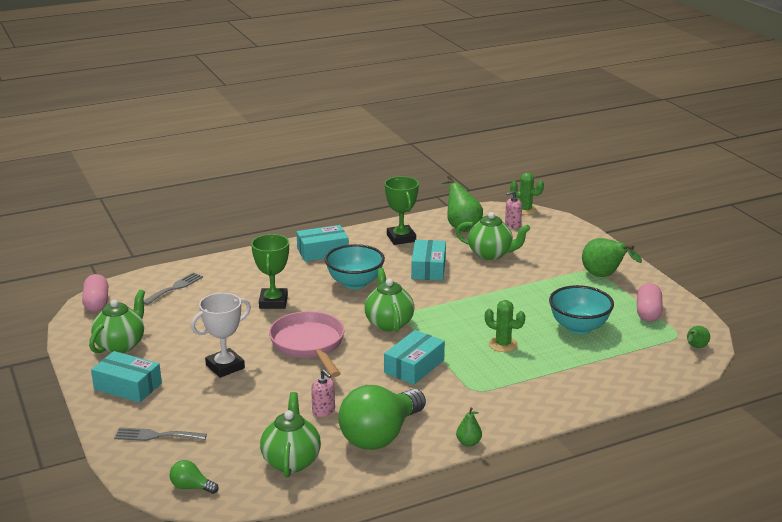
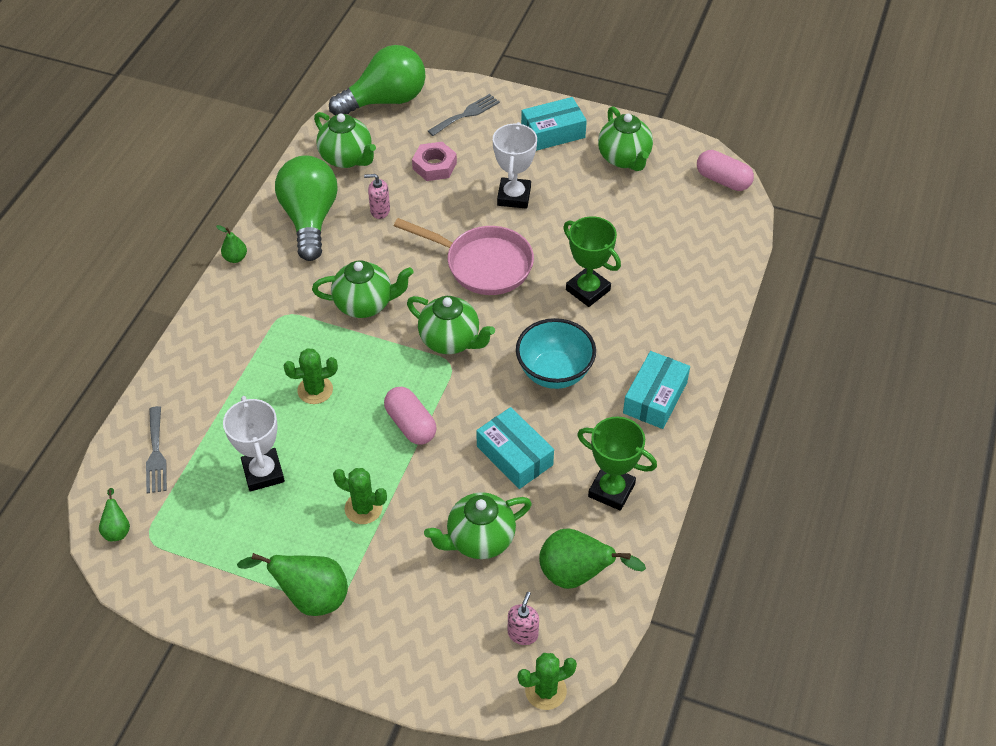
camera: 135 degrees right, 25 degrees up
grey fork [144,272,203,305] -> grey fork moved to [146,406,167,493]
green light bulb [170,460,219,494] -> green light bulb [329,45,426,115], size x2.34
turquoise box [384,330,445,385] -> green teapot [312,260,414,318]
turquoise bowl [549,285,614,334] -> white trophy [223,396,285,492]
pink capsule [637,283,663,322] -> pink capsule moved to [384,387,437,445]
none -> green cactus [333,468,387,524]
none -> pink nut [412,142,457,181]

